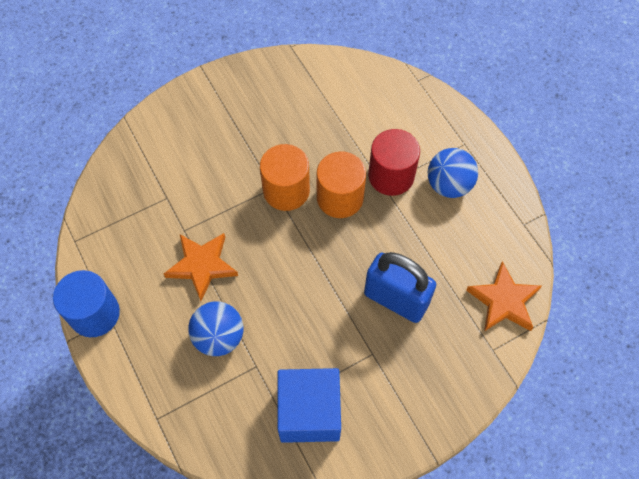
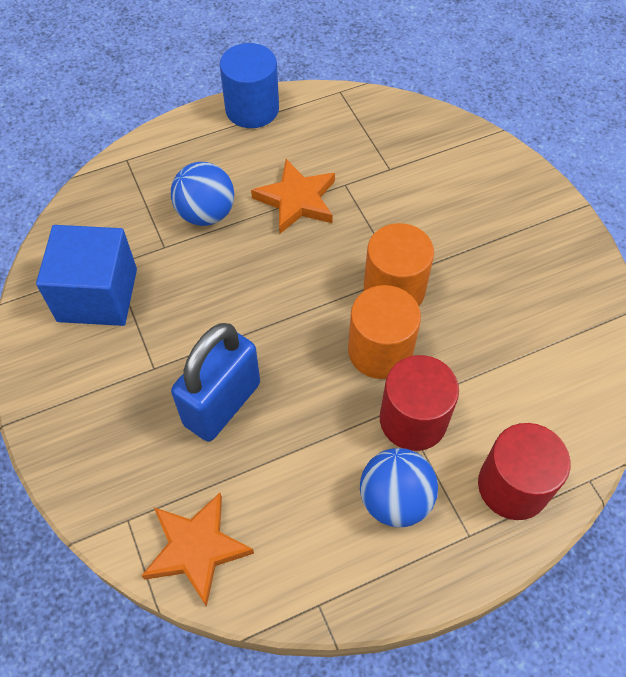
camera: 95 degrees right, 5 degrees down
none -> red cylinder [478,423,570,520]

